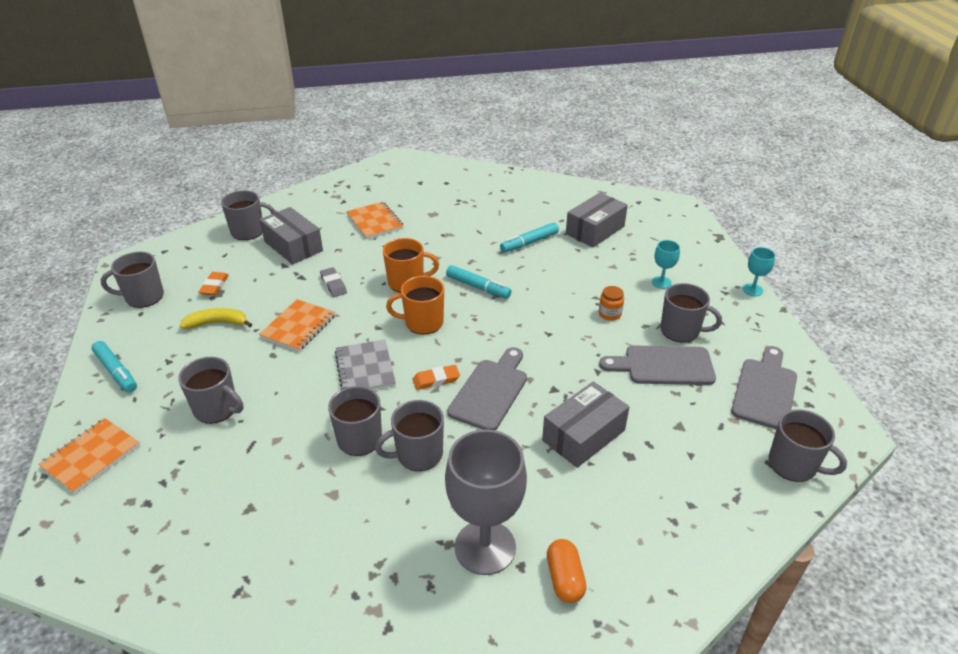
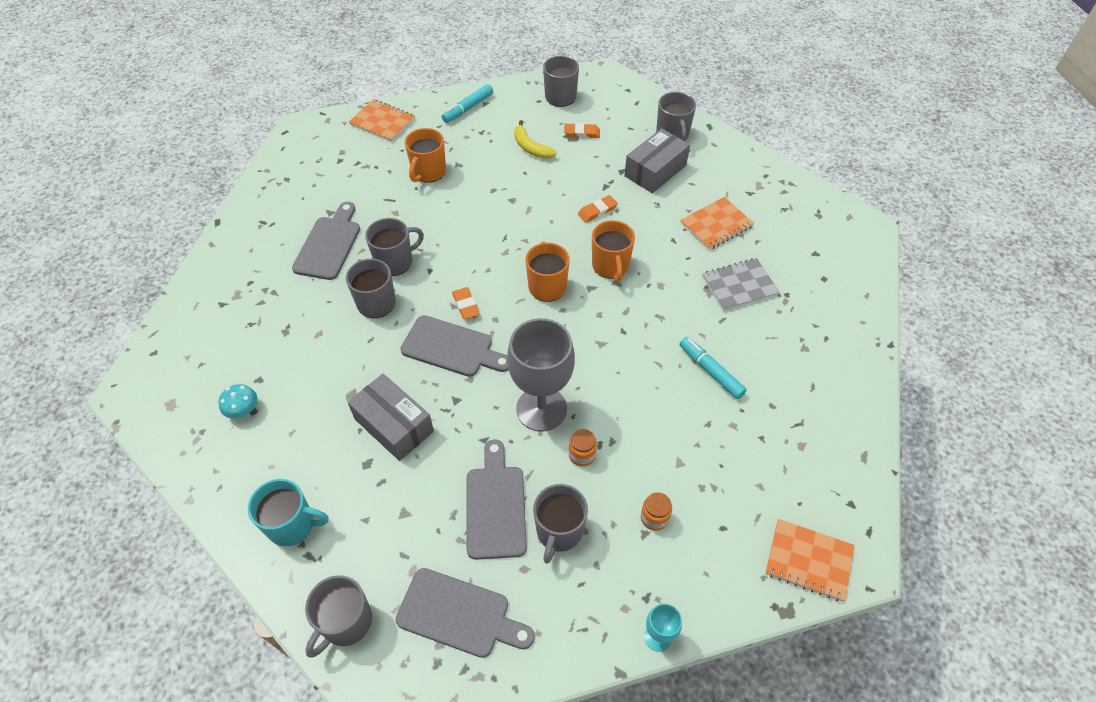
camera: 85 degrees right, 15 degrees up
grey mug [178,357,243,424] -> orange mug [405,128,446,182]
yellow banana [179,308,252,329] -> yellow banana turned 150 degrees clockwise [514,120,557,159]
orange notebook [259,299,335,352] -> orange notebook moved to [765,519,855,602]
grey eraser [320,267,347,297] -> orange eraser [578,195,618,223]
grey notebook [335,339,396,390] -> grey notebook moved to [702,258,780,311]
grey goblet [445,429,527,575] -> grey goblet moved to [507,318,575,432]
turquoise marker [446,265,511,299] -> none
orange capsule [547,539,586,603] -> turquoise mushroom [219,384,257,419]
grey box [566,192,628,248] -> none
turquoise goblet [652,240,680,289] -> orange jar [641,492,672,531]
none -> turquoise mug [248,479,329,546]
none -> grey cutting board [292,202,360,280]

